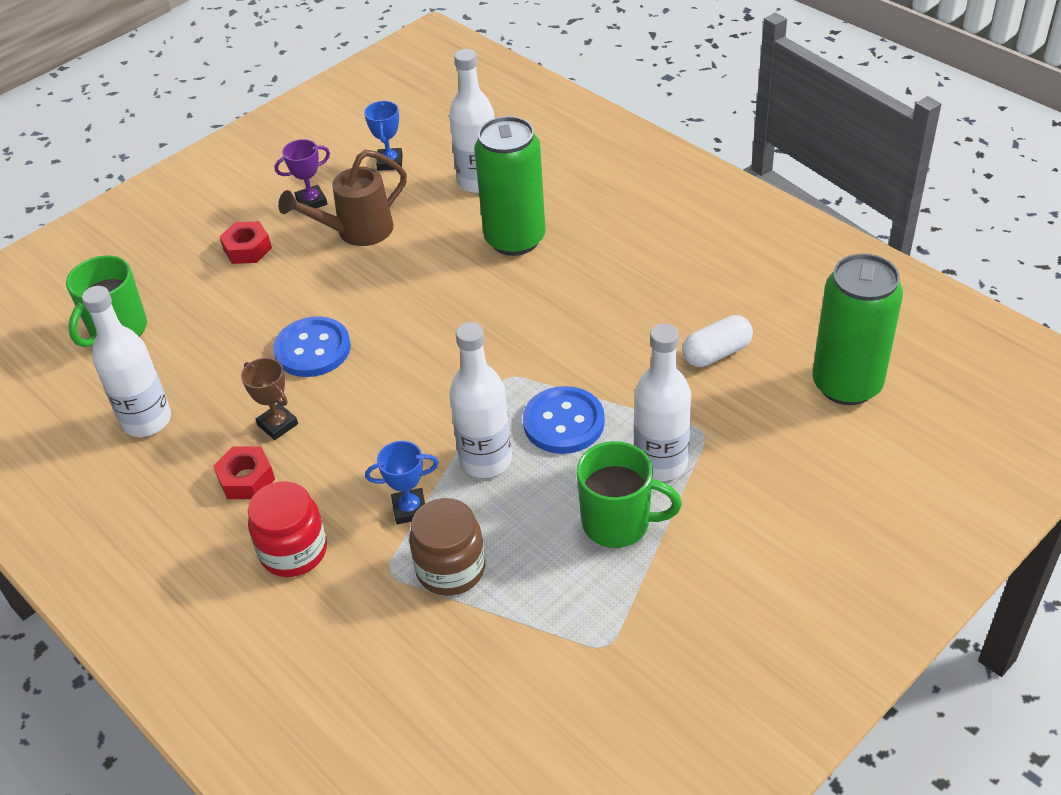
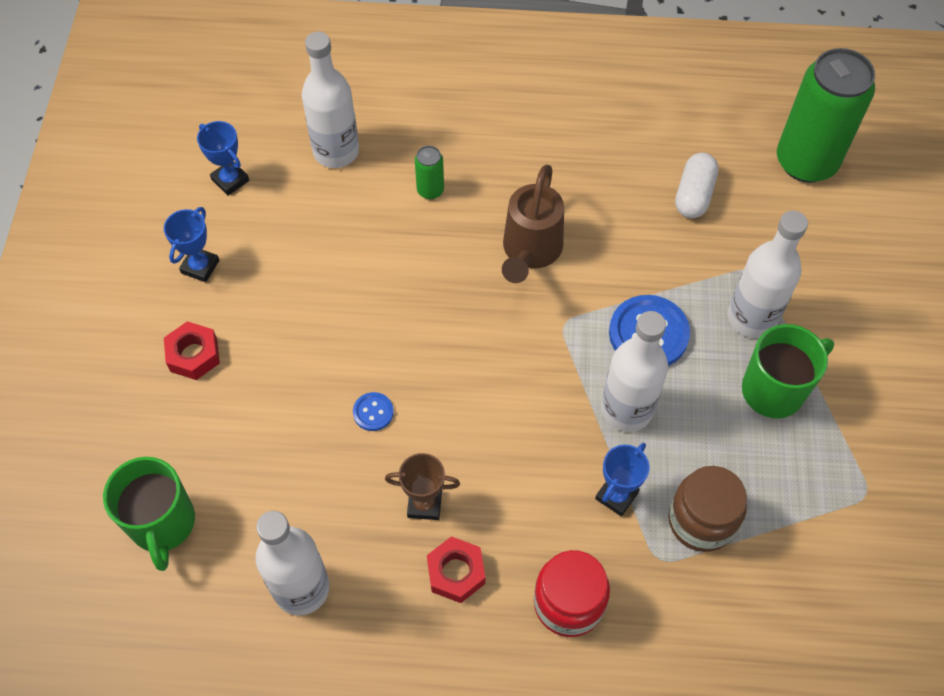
camera: 45 degrees left, 15 degrees up
blue button [273,316,351,377] -> blue button [353,392,394,431], size x0.49
purple trophy [275,139,330,208] -> blue trophy [164,207,219,282]
brown watering can [278,150,407,246] -> brown watering can moved to [502,164,564,283]
green can [474,116,546,256] -> green can [415,146,444,199], size x0.42

